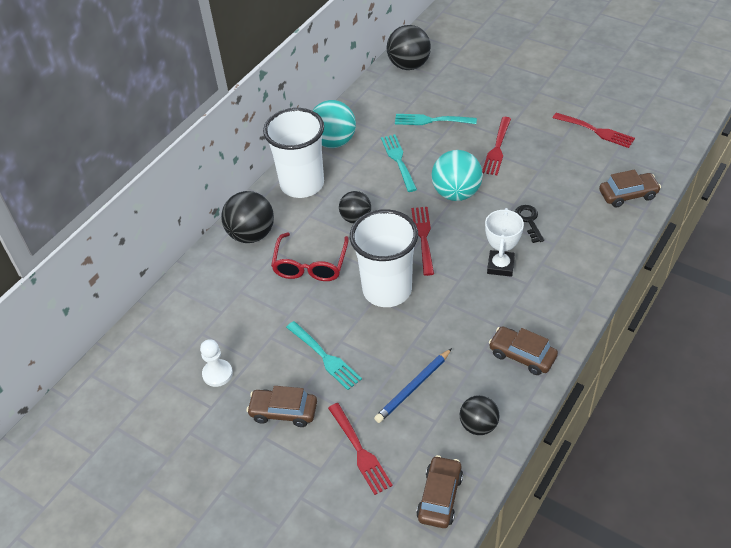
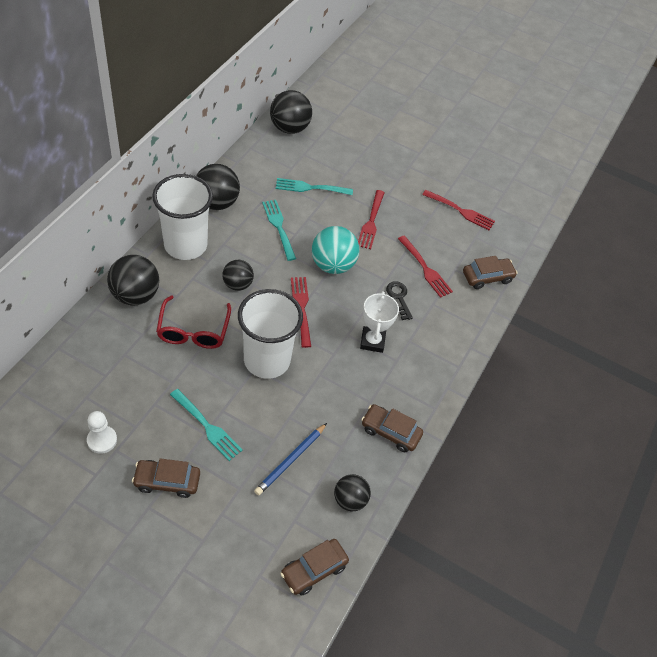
camera: 15 degrees left, 5 degrees up
turquoise ball [312,100,356,148] -> black ball [196,164,240,210]
red fork [328,403,393,495] -> red fork moved to [398,236,453,298]
brown car [416,455,463,528] -> brown car turned 135 degrees counterclockwise [280,539,349,596]

